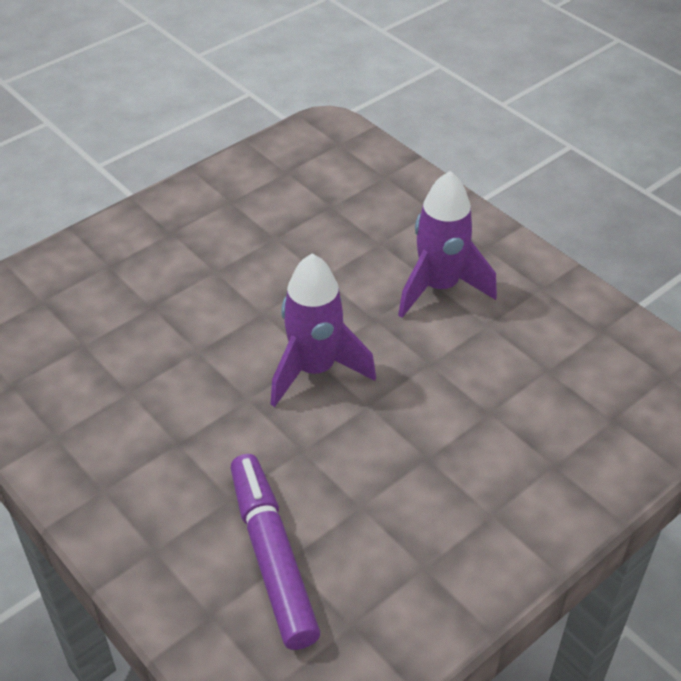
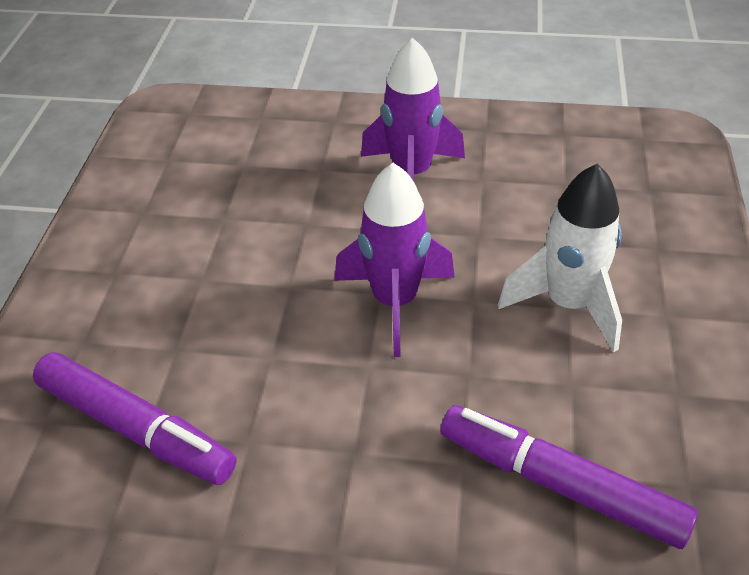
camera: 40 degrees left, 0 degrees up
none -> purple marker [33,352,236,485]
none -> white rocket [498,163,622,353]

